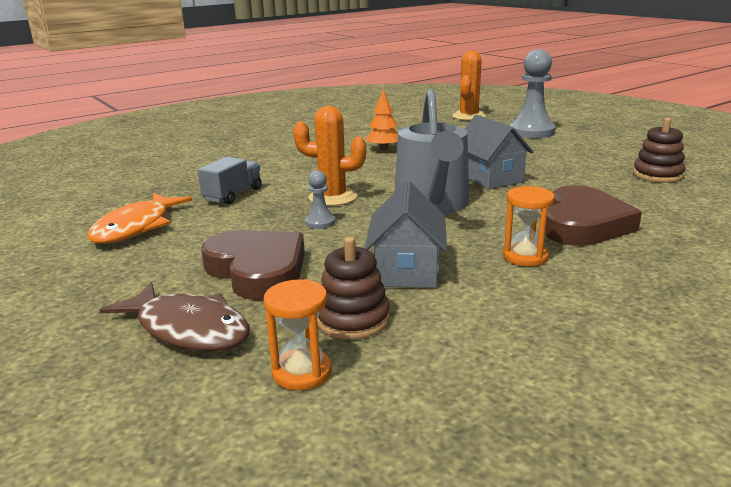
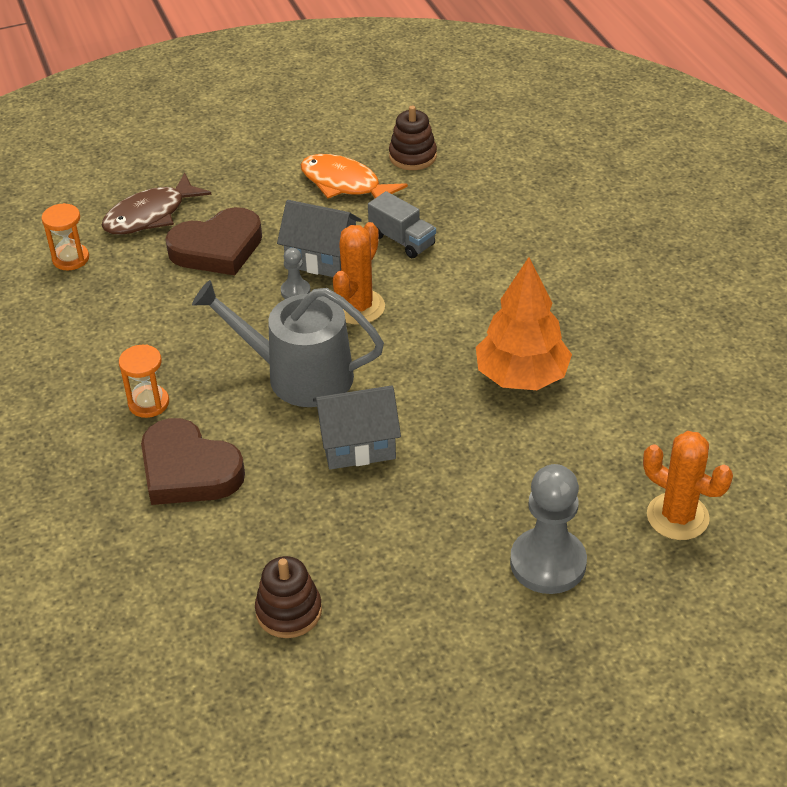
camera: 105 degrees right, 20 degrees up
brown stacking toy [317,237,390,340] -> brown stacking toy moved to [389,106,437,170]
orange tree [365,90,398,150] -> orange tree [476,257,572,390], size x1.83
grey house [365,181,447,288] -> grey house moved to [277,200,362,277]

